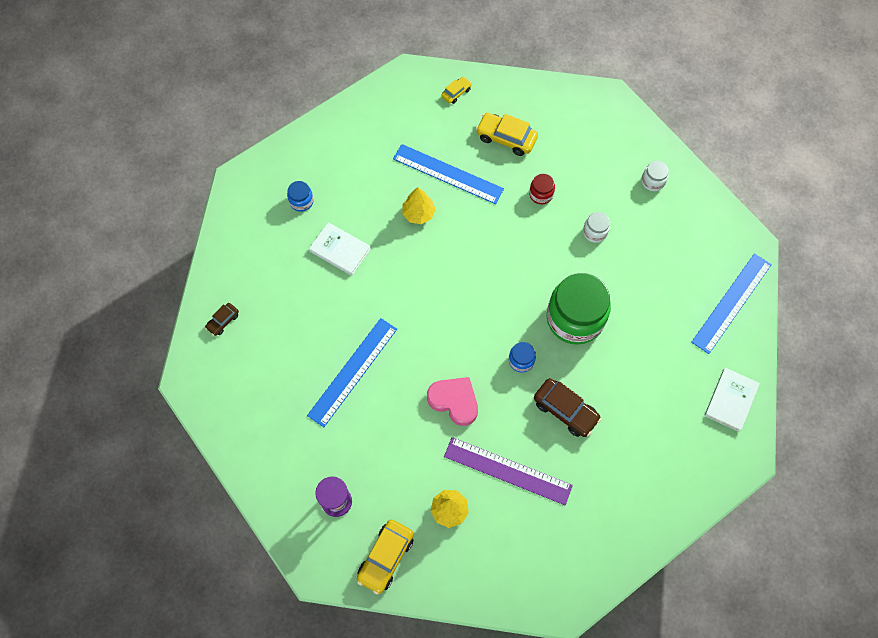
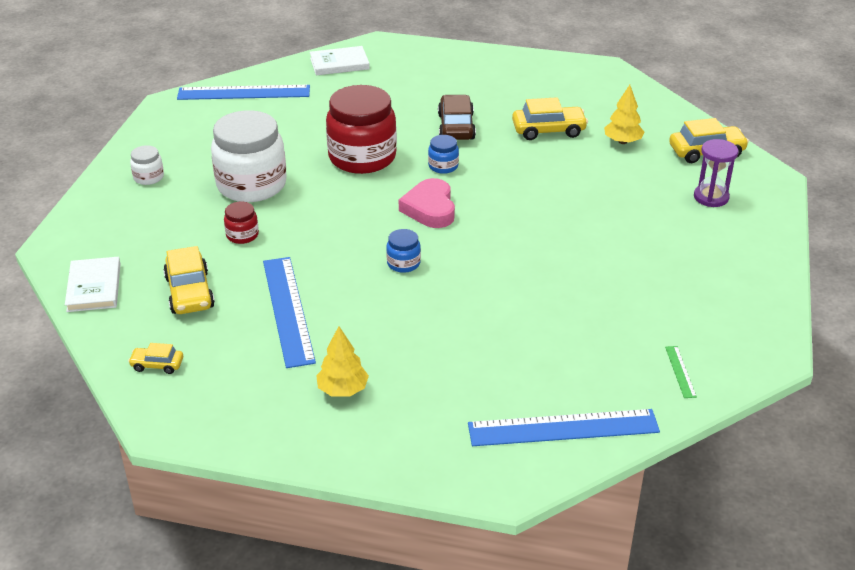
camera: 130 degrees left, 30 degrees down
brown car [205,303,239,336] -> green ruler [665,346,697,398]
blue jar [287,181,314,212] -> blue jar moved to [386,229,421,273]
blue ruler [307,318,397,427] -> blue ruler moved to [468,409,660,446]
white book [309,222,371,276] -> white book moved to [65,257,121,312]
yellow tree [402,187,436,224] -> yellow tree moved to [316,326,369,397]
pink heart [427,377,478,426] -> pink heart moved to [399,178,455,228]
purple ruler [444,437,573,505] -> yellow car [512,97,588,140]
green jar [547,273,611,345] -> red jar [326,85,397,174]
white jar [583,212,610,243] -> white jar [211,110,287,202], size x2.28

